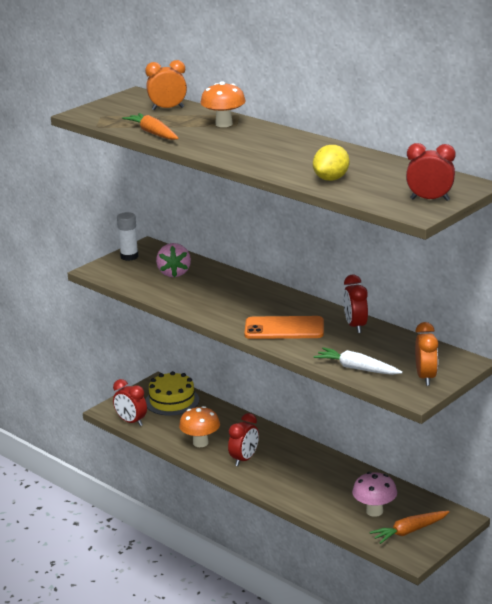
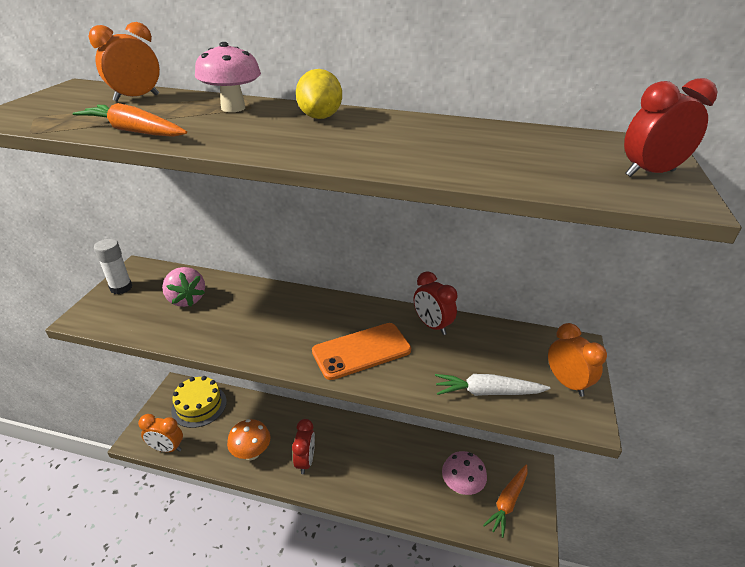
camera: 30 degrees left, 10 degrees up
red clock [113,379,147,426] -> orange clock [138,414,183,452]
orange mushroom [201,81,246,127] -> pink mushroom [195,42,261,112]
yellow lemon [313,145,349,181] -> yellow lemon moved to [296,69,342,119]

